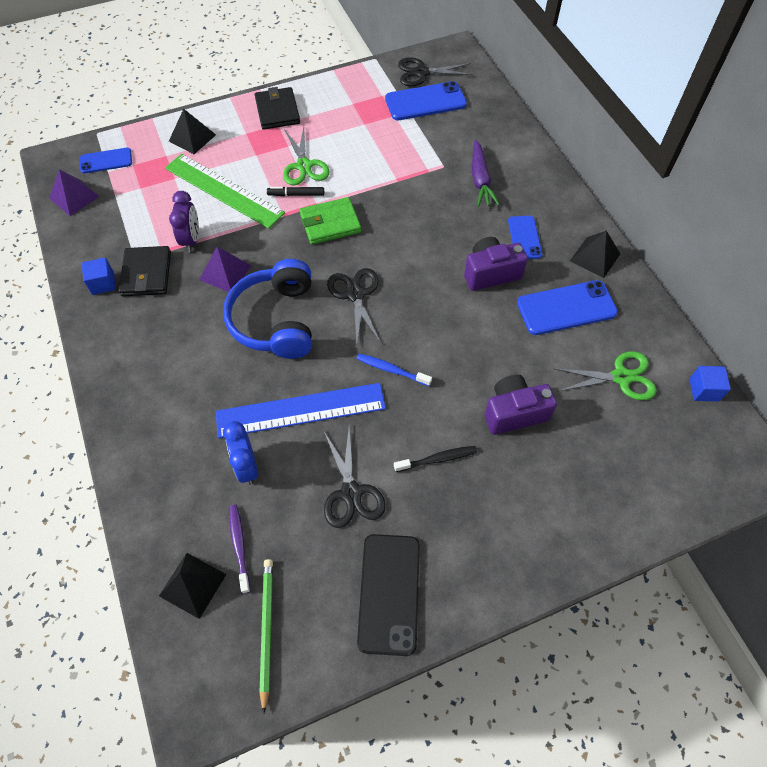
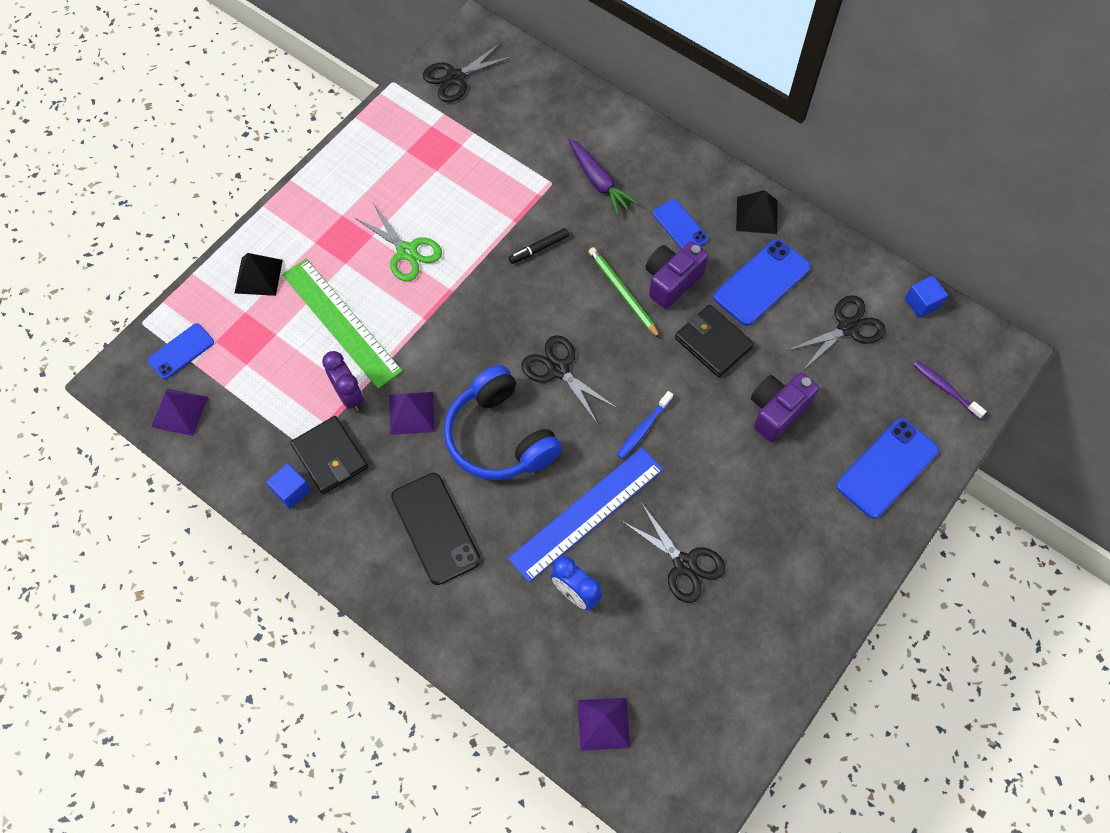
camera: 30 degrees left, 5 degrees up
black pyramid [159,553,227,619] -> purple pyramid [578,698,630,751]
green ruler [165,154,285,229] -> green ruler turned 45 degrees clockwise [282,259,403,389]
purple toothbrush [229,505,250,594] -> purple toothbrush moved to [913,360,987,419]
black wallet [255,87,300,130] -> black wallet moved to [675,305,754,377]
green pencil [259,559,273,714] -> green pencil moved to [589,247,660,338]
black marker [267,187,324,196] -> black marker moved to [508,228,569,264]
green wallet [300,197,361,245] -> none
blue toothbrush [357,354,432,386] -> blue toothbrush turned 45 degrees counterclockwise [617,391,673,459]
black phone [357,534,420,656] -> black phone moved to [391,473,481,585]
blue phone [385,81,467,120] -> blue phone moved to [836,418,939,518]
black toothbrush [394,446,477,472] -> none
green scissors [553,351,657,400] -> black scissors [786,295,886,370]

